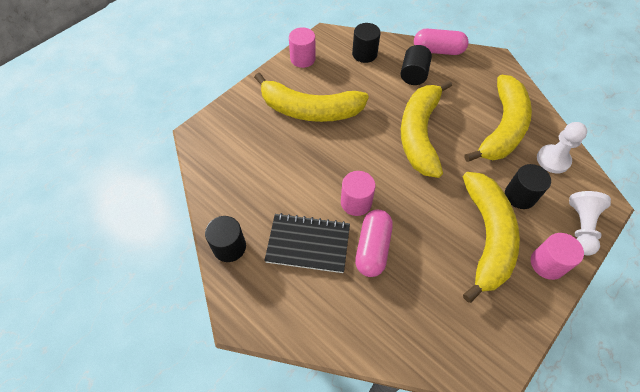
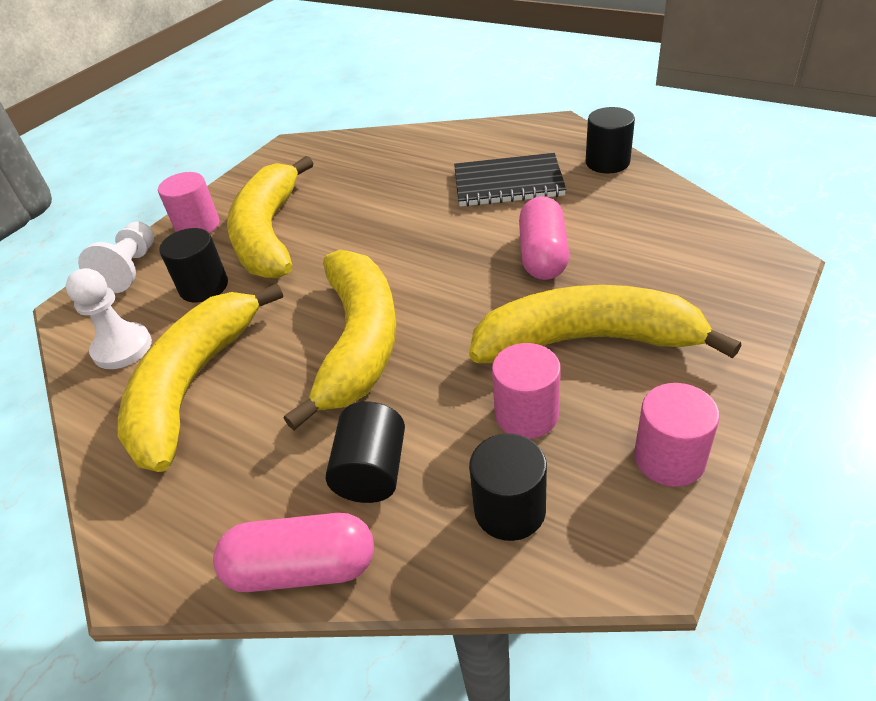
camera: 175 degrees right, 15 degrees down
pink cylinder [341,171,376,216] -> pink cylinder moved to [492,343,561,439]
pink capsule [355,210,393,277] -> pink capsule moved to [519,196,569,280]

